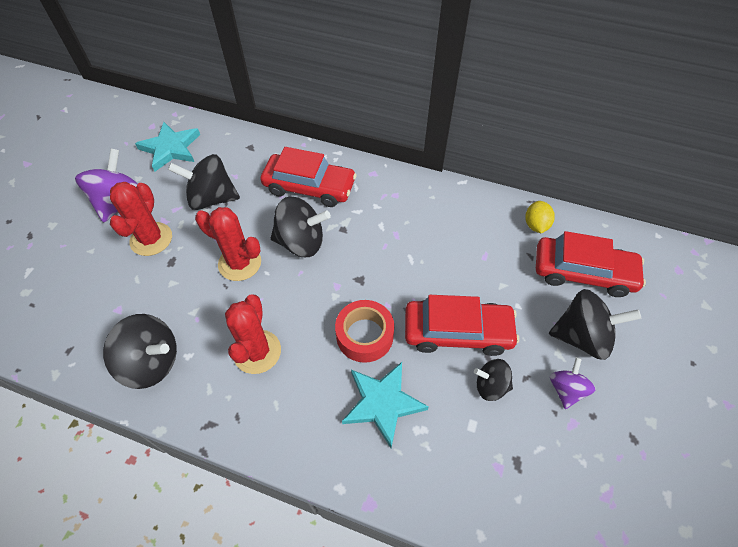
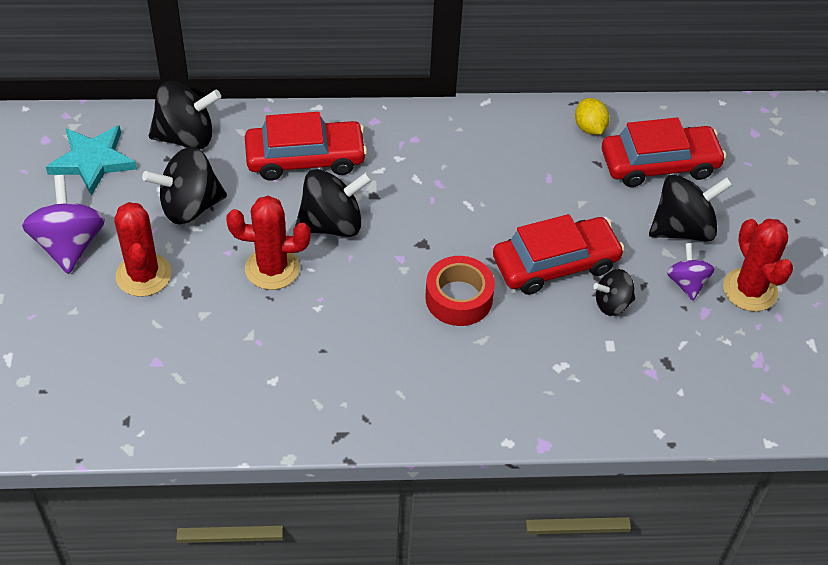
camera: 25 degrees left, 5 degrees down
black spinning top [103,314,177,389] -> black spinning top moved to [149,81,221,149]
red cactus [225,294,281,374] -> red cactus moved to [723,219,793,312]
turquoise star [342,362,429,448] -> none

